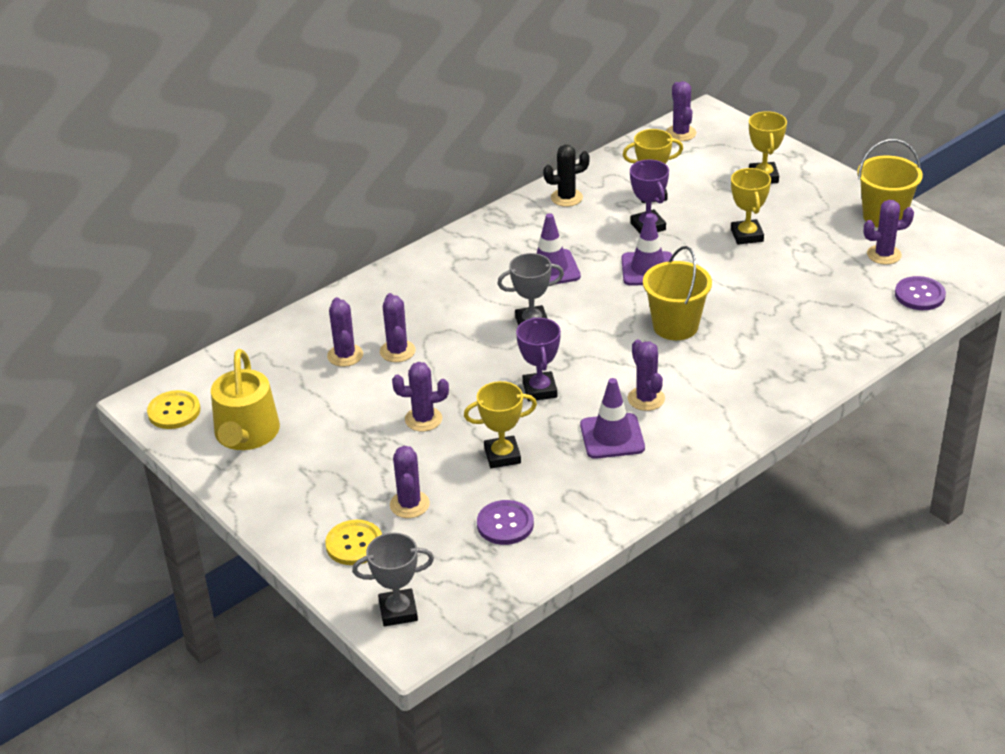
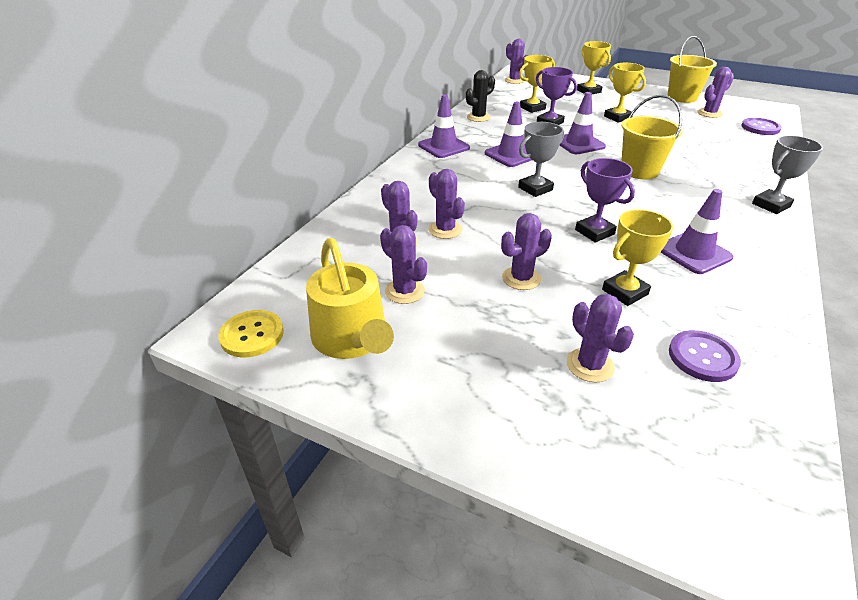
camera: 25 degrees left, 0 degrees up
yellow button [325,520,382,565] -> none
grey trophy [352,533,434,626] -> grey trophy moved to [752,135,823,214]
purple cactus [628,339,665,411] -> purple cactus moved to [380,225,427,304]
none -> purple traffic cone [418,94,470,158]

